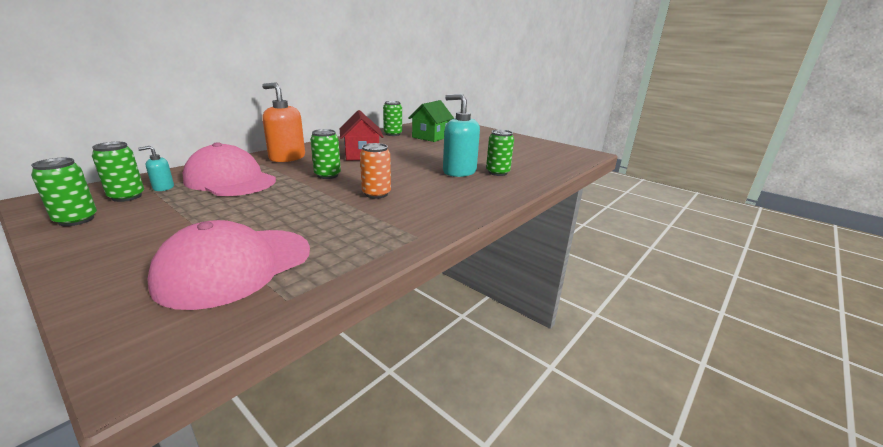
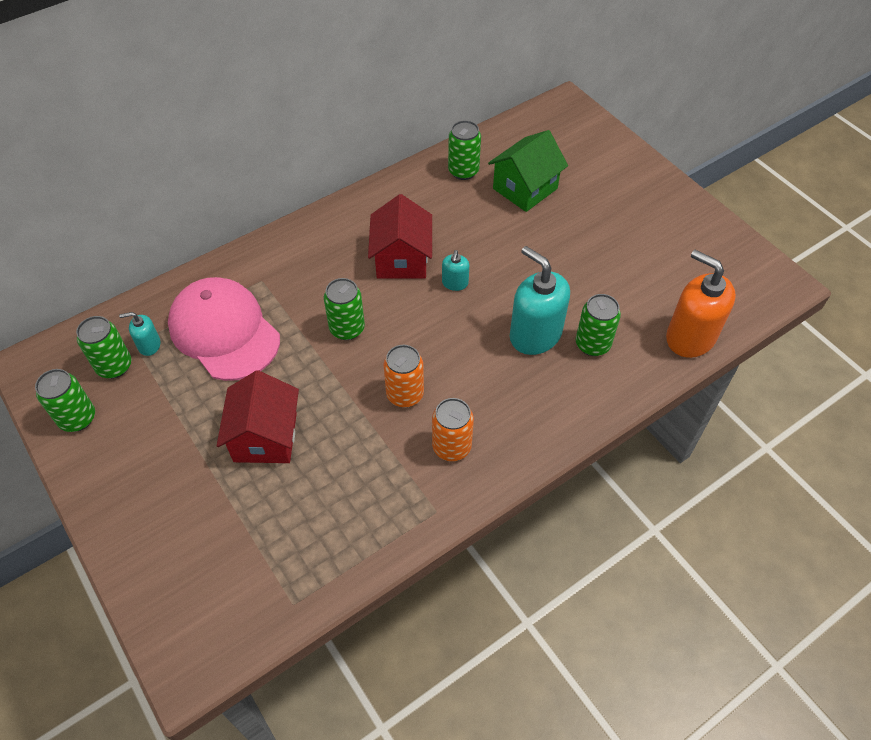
camera: 15 degrees right, 30 degrees up
pink cap [147,220,310,310] -> none
orange soap dispenser [262,82,305,162] -> orange soap dispenser moved to [666,250,736,358]
none -> red house [217,370,299,463]
none -> orange can [432,398,474,461]
none -> turquoise soap dispenser [442,250,469,291]

